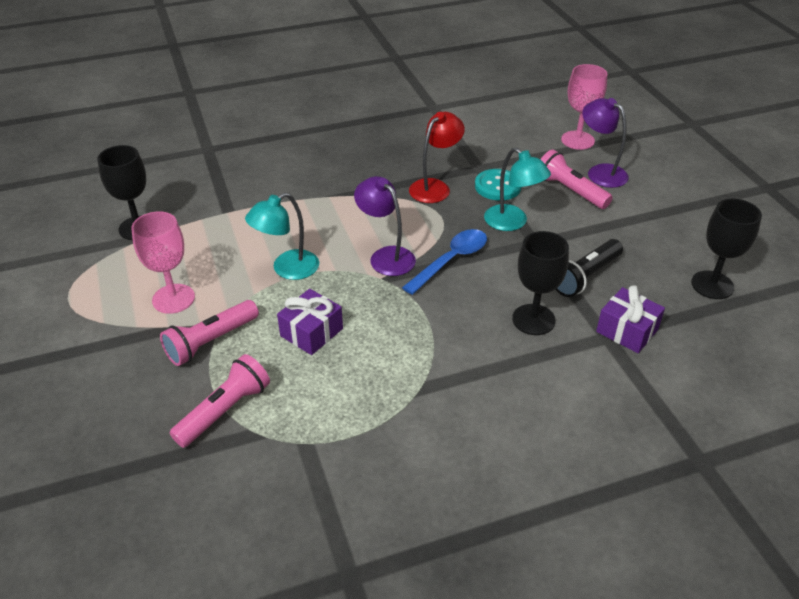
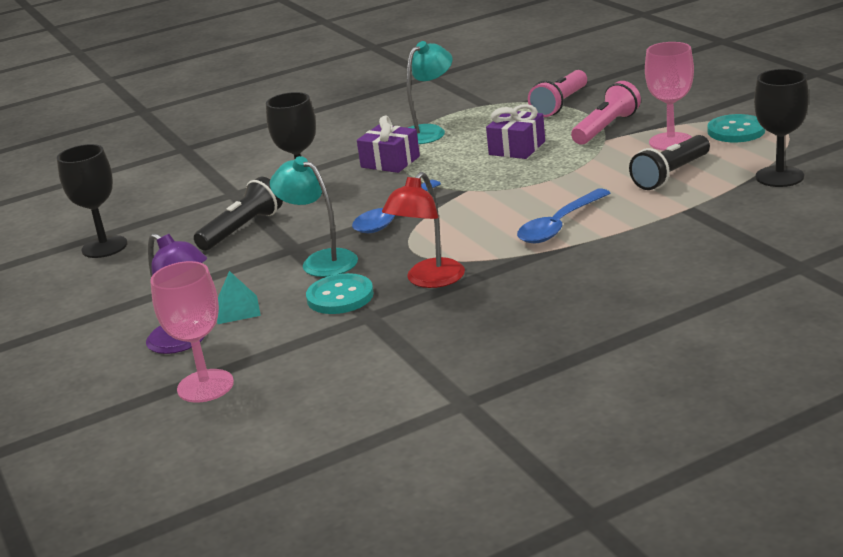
camera: 175 degrees right, 15 degrees down
turquoise lamp [245,193,319,280] -> turquoise lamp moved to [406,41,453,144]
purple lamp [354,176,416,276] -> none
pink flashlight [541,150,613,209] -> turquoise pyramid [217,271,261,324]
purple gift [596,285,665,353] -> purple gift moved to [357,115,420,173]
none -> blue spoon [517,188,610,243]
none -> black flashlight [629,135,710,190]
none -> turquoise button [707,114,765,142]

